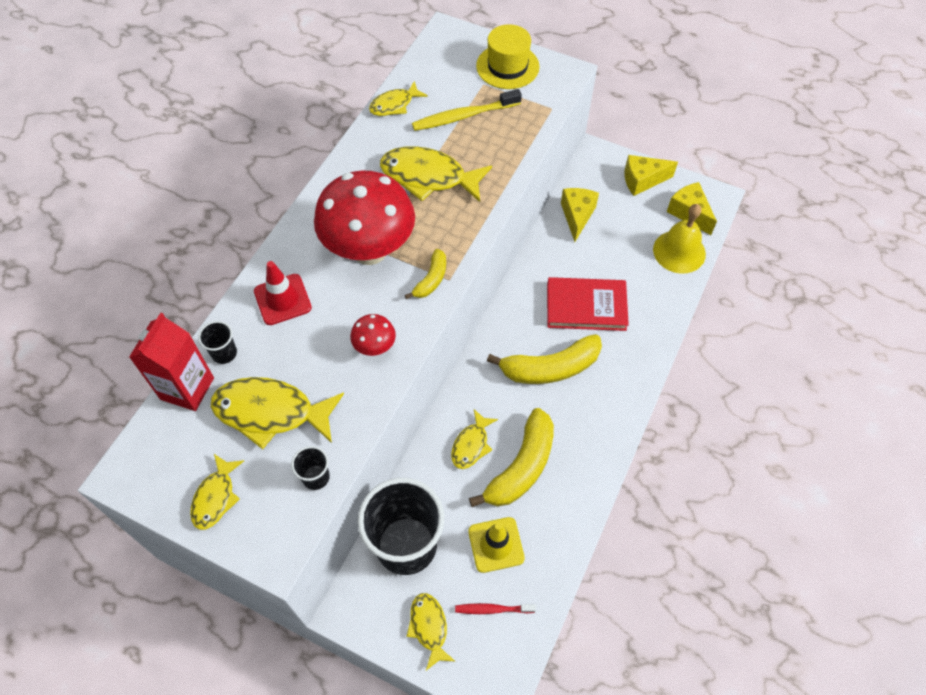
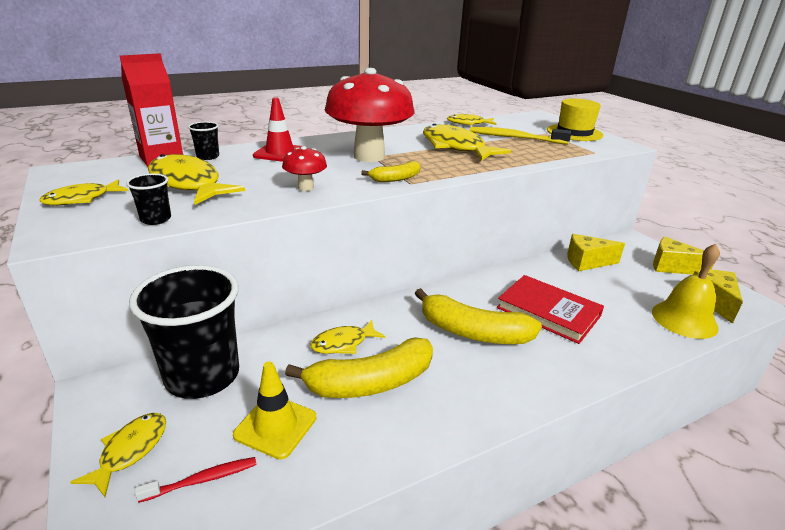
camera: 35 degrees right, 30 degrees down
red toothbrush [455,603,536,614] -> red toothbrush turned 120 degrees clockwise [135,457,257,503]
yellow cheese [561,188,599,242] -> yellow cheese turned 135 degrees counterclockwise [567,234,625,271]

